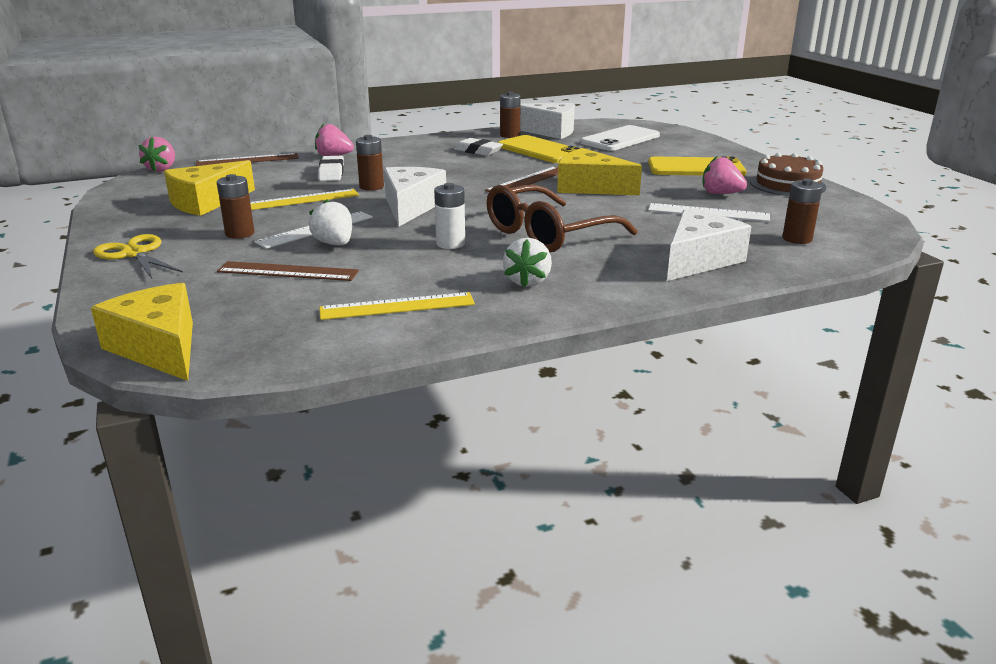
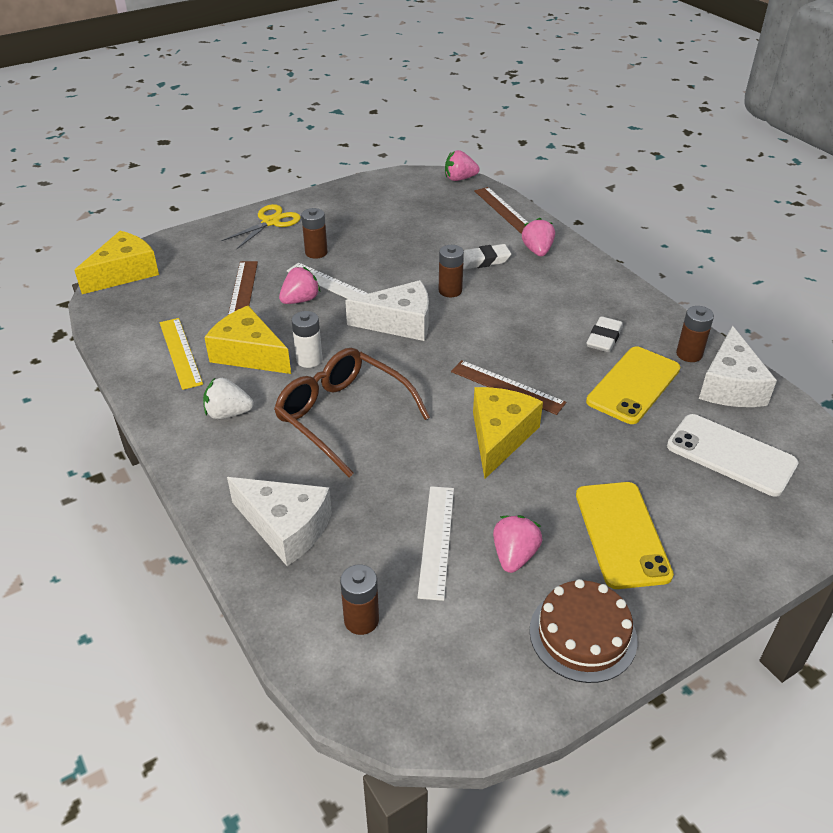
camera: 80 degrees right, 15 degrees up
yellow cheese [164,160,255,216] -> yellow cheese moved to [204,306,291,374]
yellow ruler [250,189,359,210] -> none
white strawberry [309,200,352,245] -> pink strawberry [279,267,320,304]

